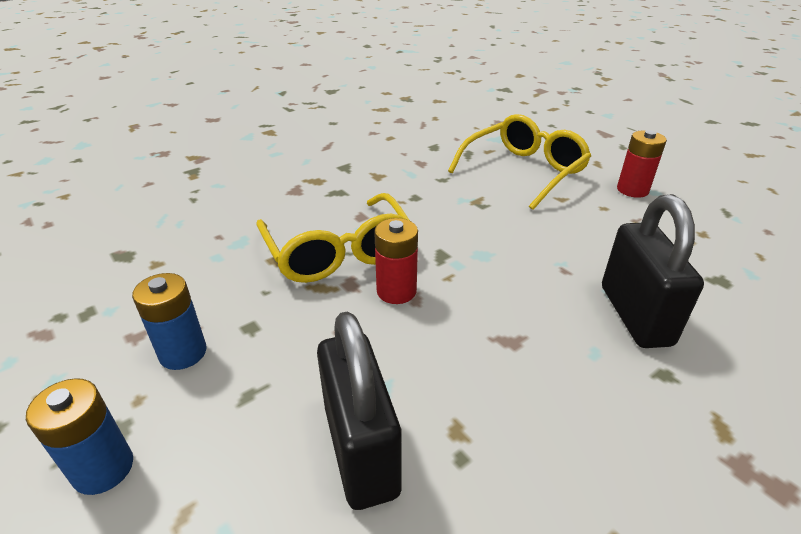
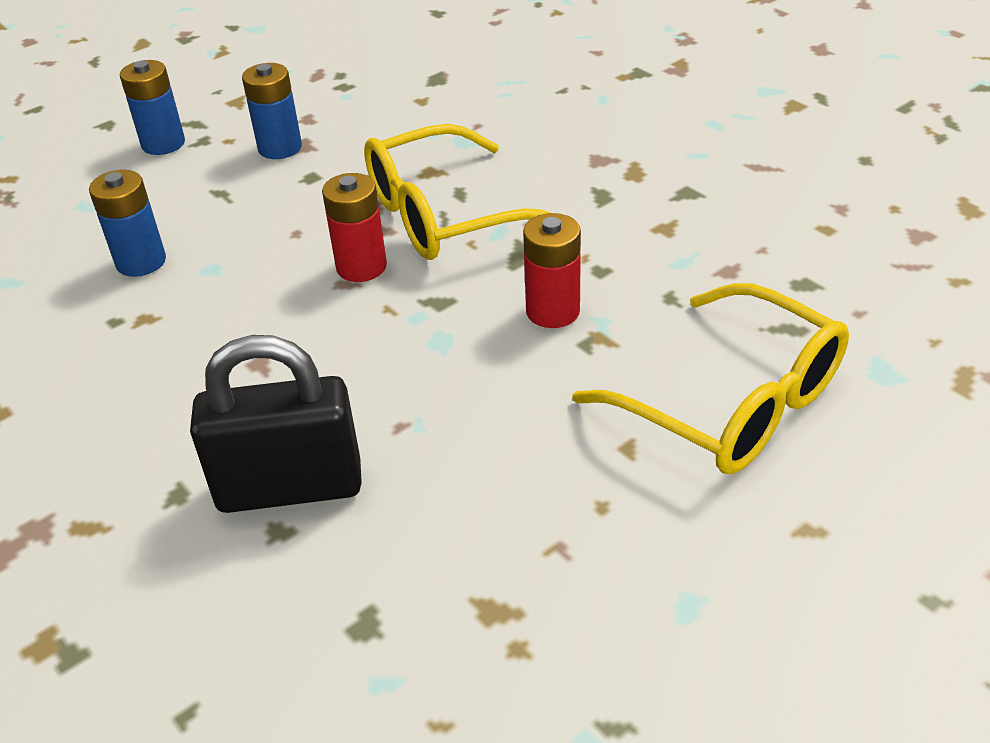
camera: 90 degrees right, 5 degrees up
black padlock [317,312,401,510] -> blue battery [89,170,166,277]
red battery [617,130,667,198] -> red battery moved to [523,213,581,328]

